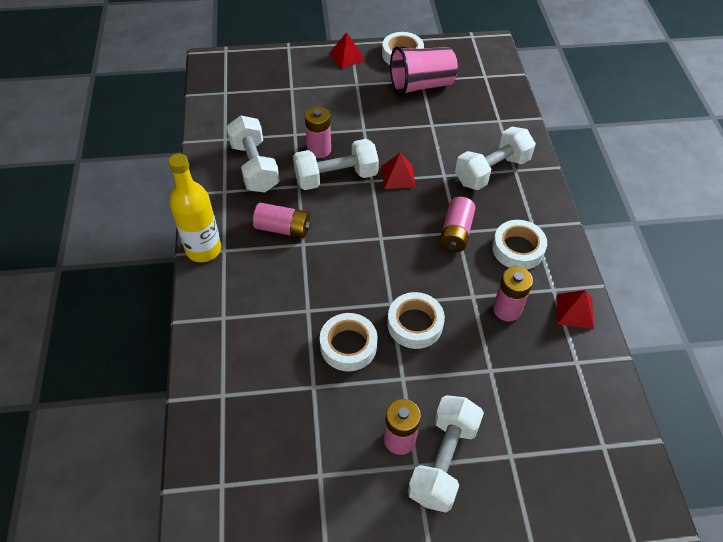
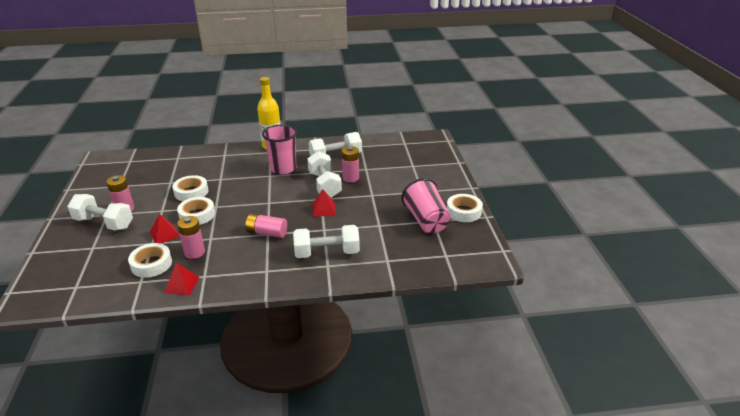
camera: 90 degrees right, 20 degrees down
pink battery [253,203,311,238] -> pink cup [262,124,297,174]
red pyramid [329,32,365,69] -> red pyramid moved to [150,214,180,244]
white dumbbell [455,127,536,190] -> white dumbbell turned 60 degrees counterclockwise [293,225,360,258]
white tape [492,220,547,270] -> white tape moved to [128,243,172,278]

